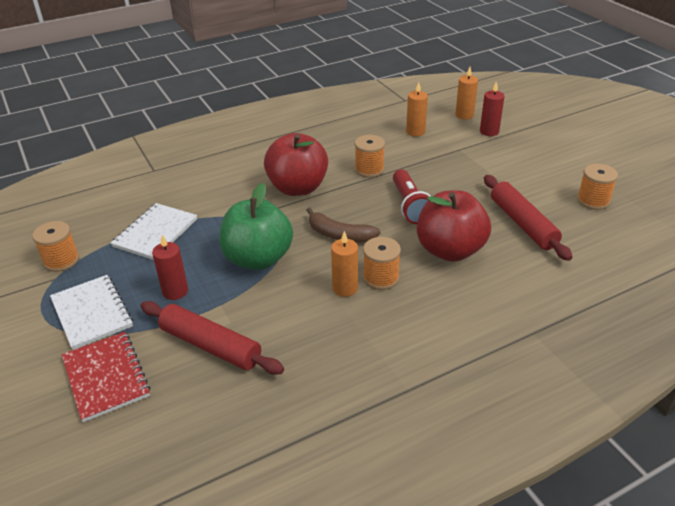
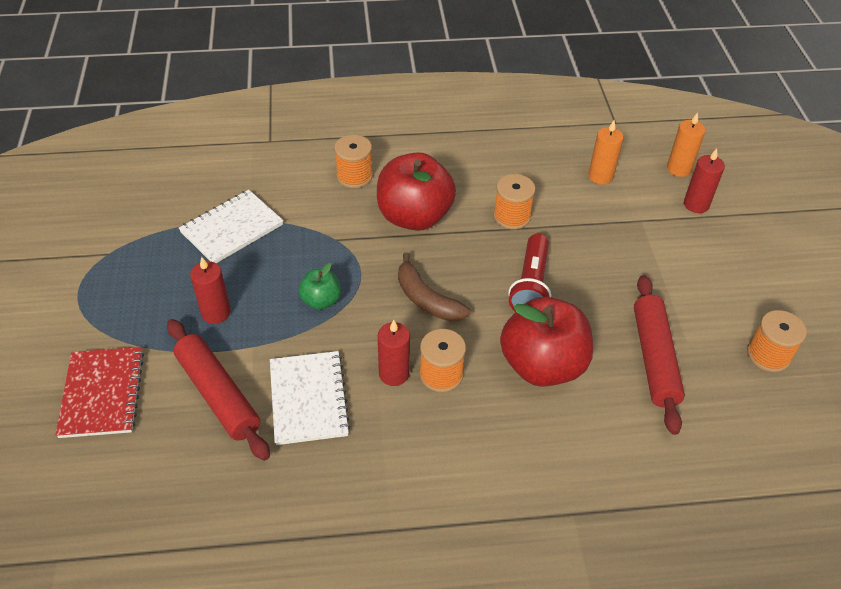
camera: 20 degrees right, 10 degrees up
orange spool [32,221,79,272] -> orange spool moved to [334,135,373,188]
white notebook [50,275,133,350] -> white notebook moved to [270,351,351,445]
green apple [219,183,293,270] -> green apple [298,263,341,310], size x0.49
orange candle [331,231,358,297] -> red candle [378,320,410,386]

